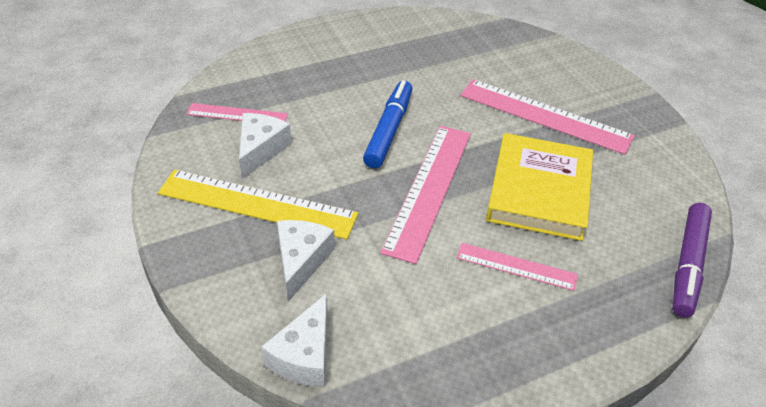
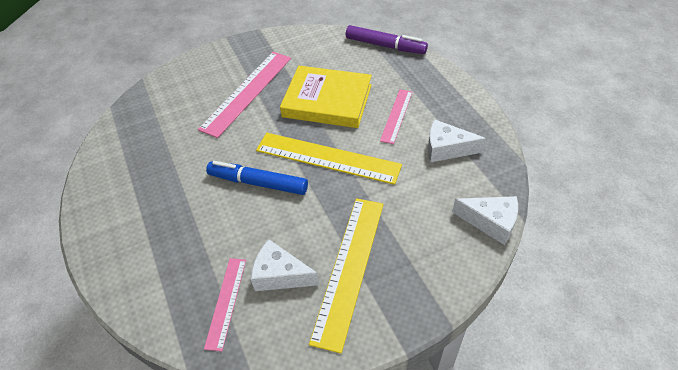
camera: 85 degrees left, 5 degrees up
white cheese [277,220,335,302] -> white cheese moved to [428,120,486,162]
pink ruler [380,126,471,264] -> yellow ruler [256,133,402,185]

